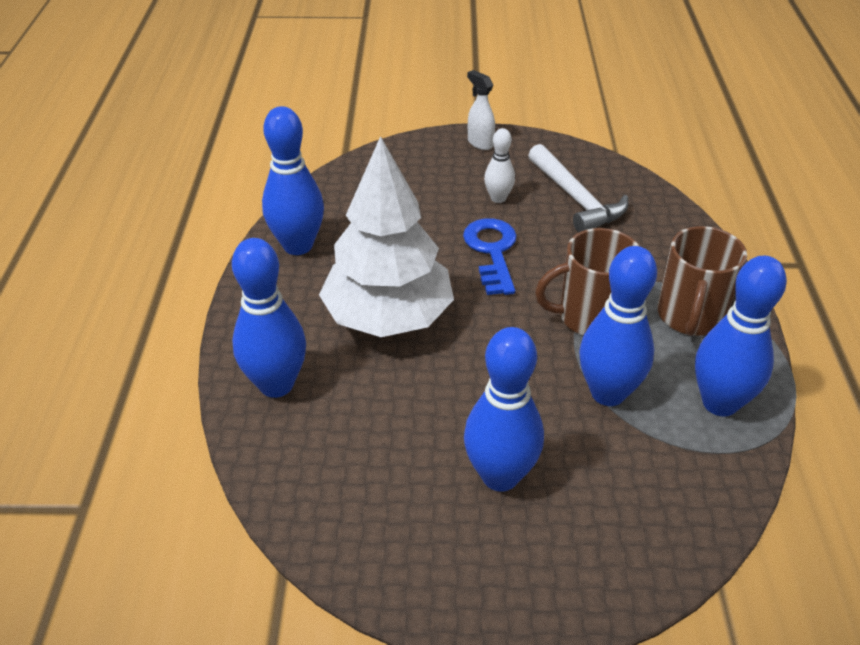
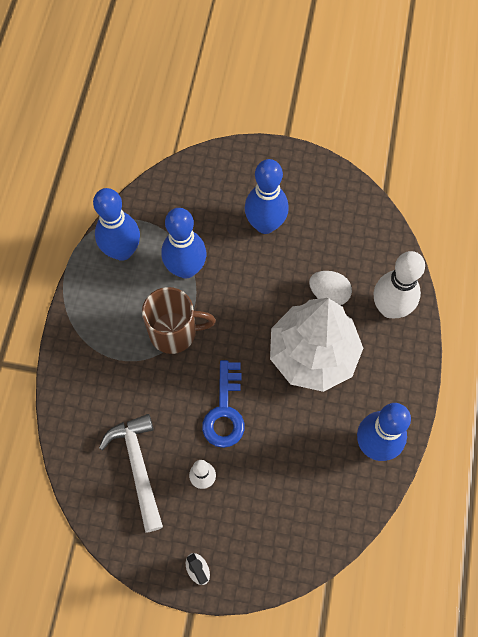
camera: 170 degrees left, 25 degrees up
blue bowling pin [232,238,306,398] -> white bowling pin [374,251,425,318]
brown mug [657,226,747,336] -> none
none -> white egg [309,271,352,305]

